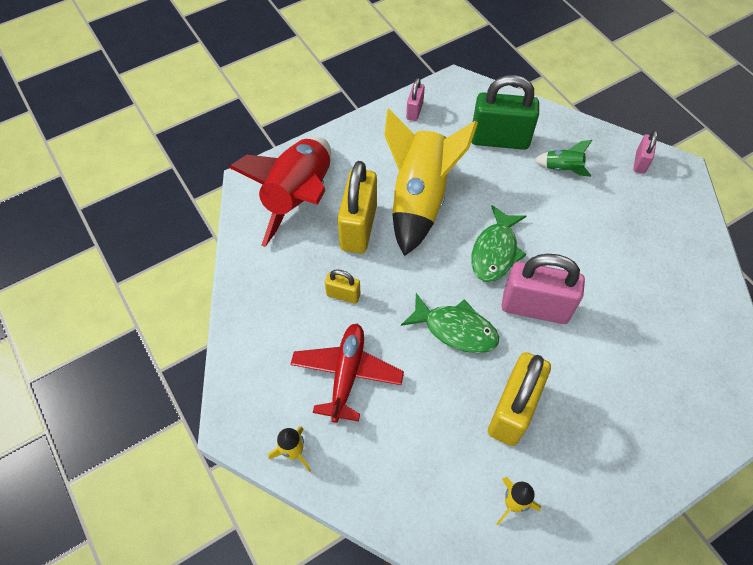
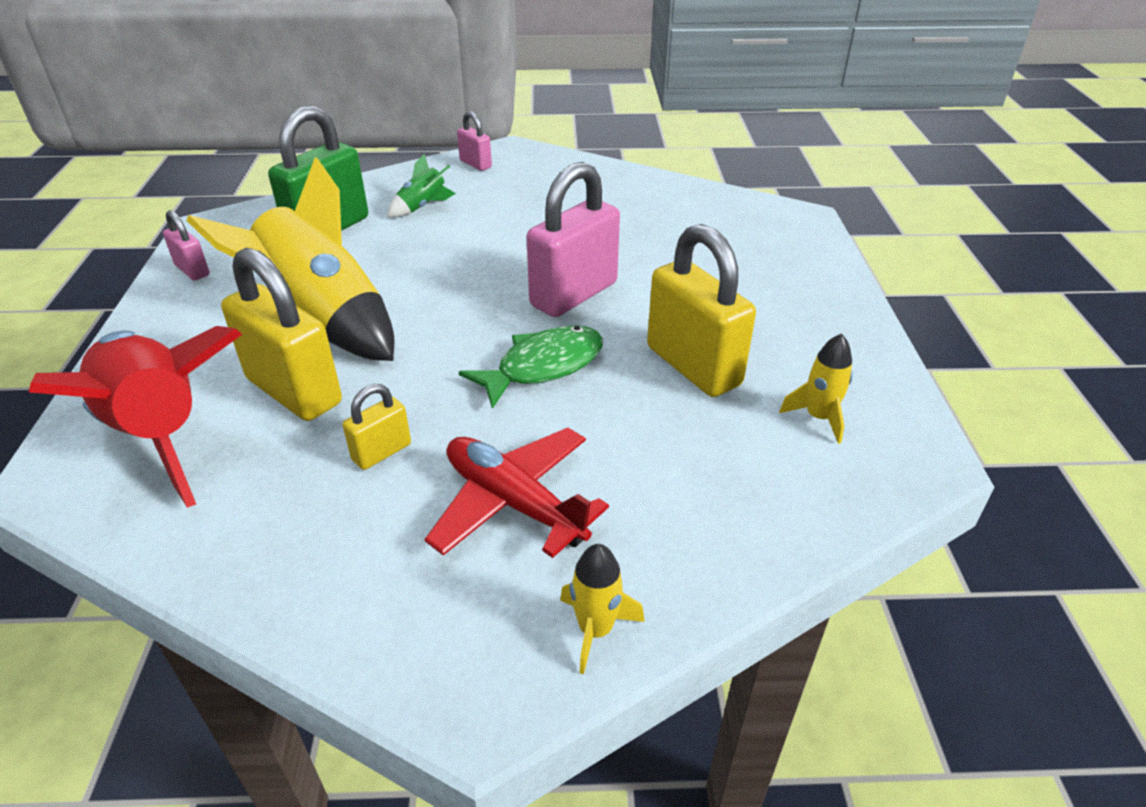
camera: 60 degrees left, 20 degrees down
green fish [471,205,526,282] -> none

